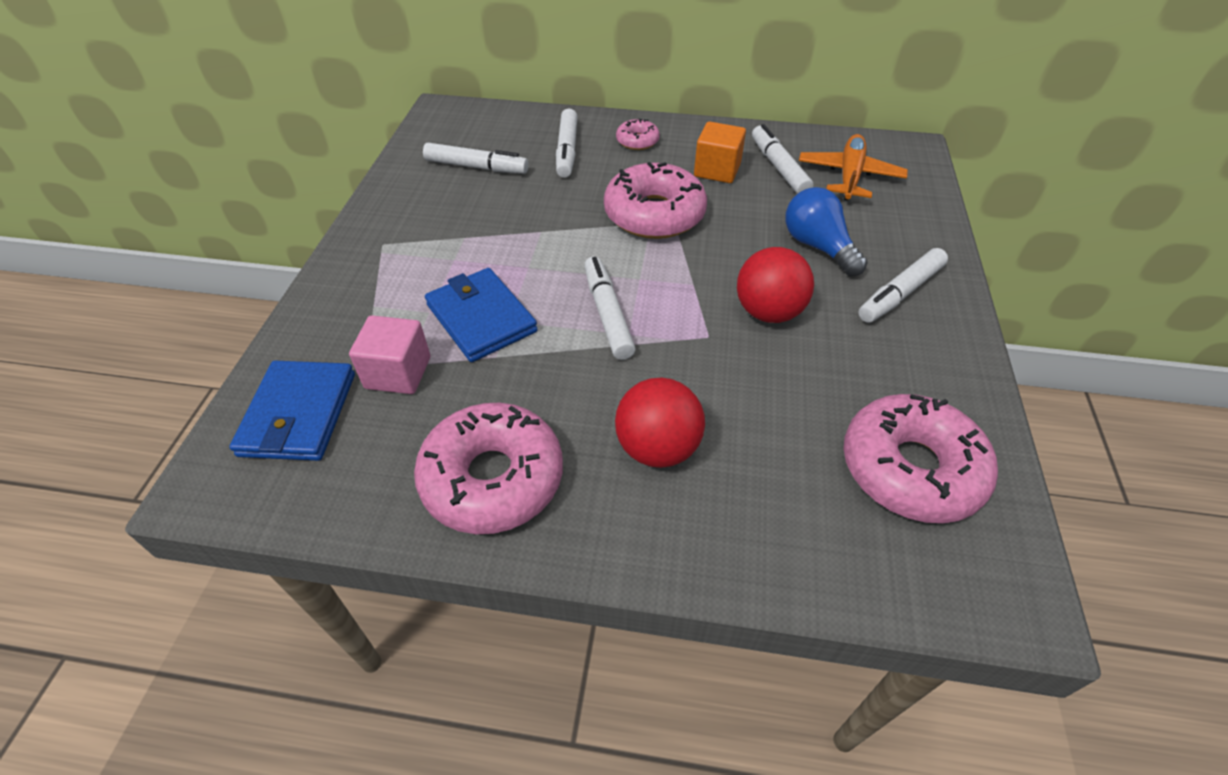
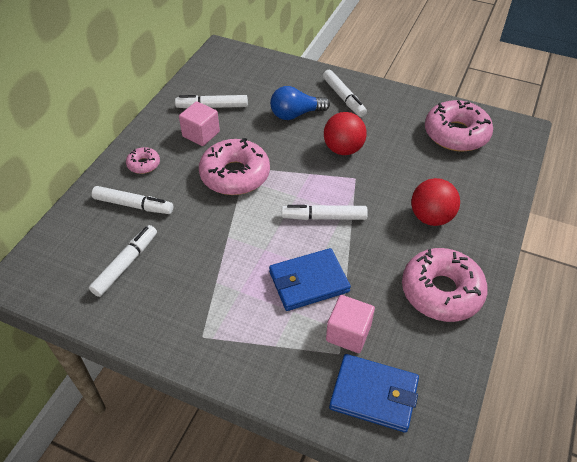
camera: 75 degrees left, 0 degrees up
orange cube [694,122,746,183] -> pink cube [179,101,220,146]
orange plane [799,134,908,200] -> none

